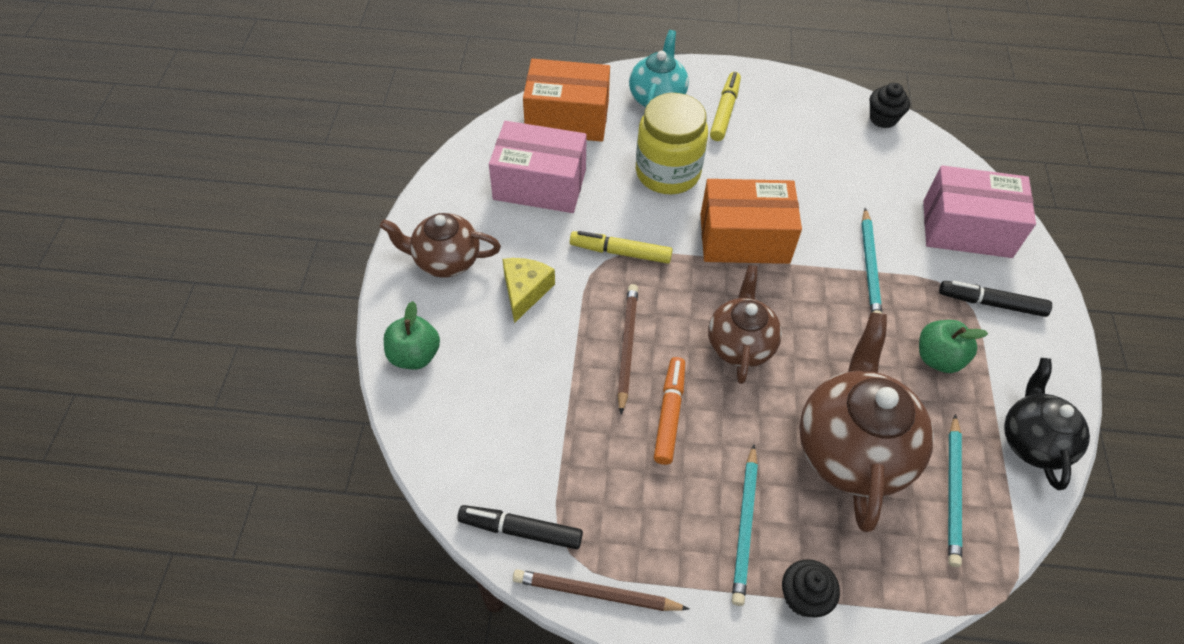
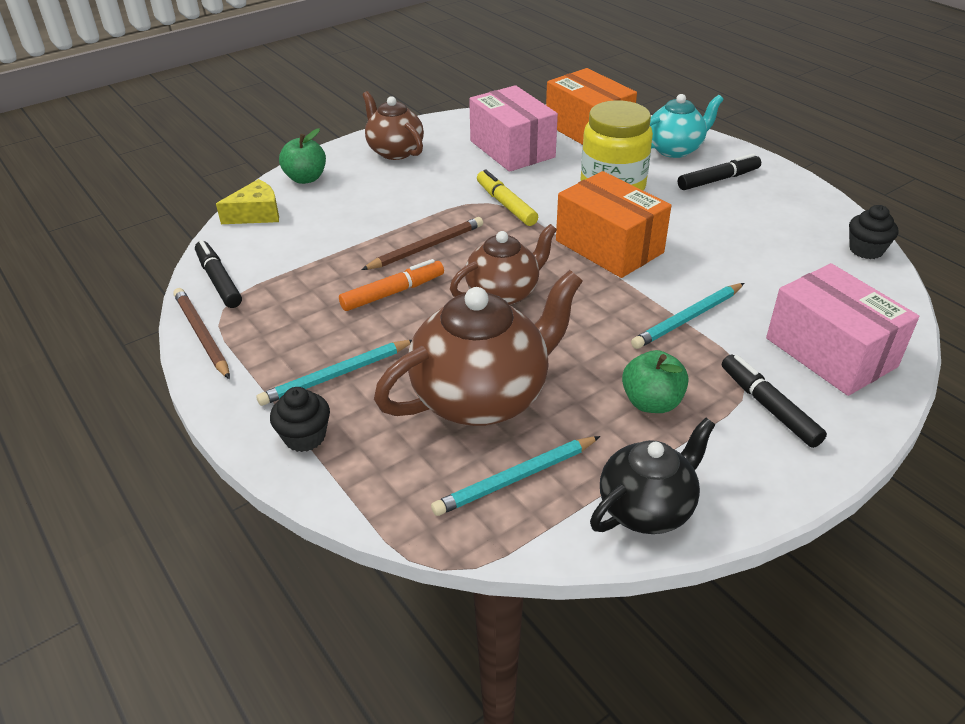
camera: 50 degrees right, 15 degrees down
yellow cheese [503,258,555,323] -> yellow cheese moved to [216,179,279,224]
yellow marker [710,72,741,141] -> black marker [678,153,761,190]

